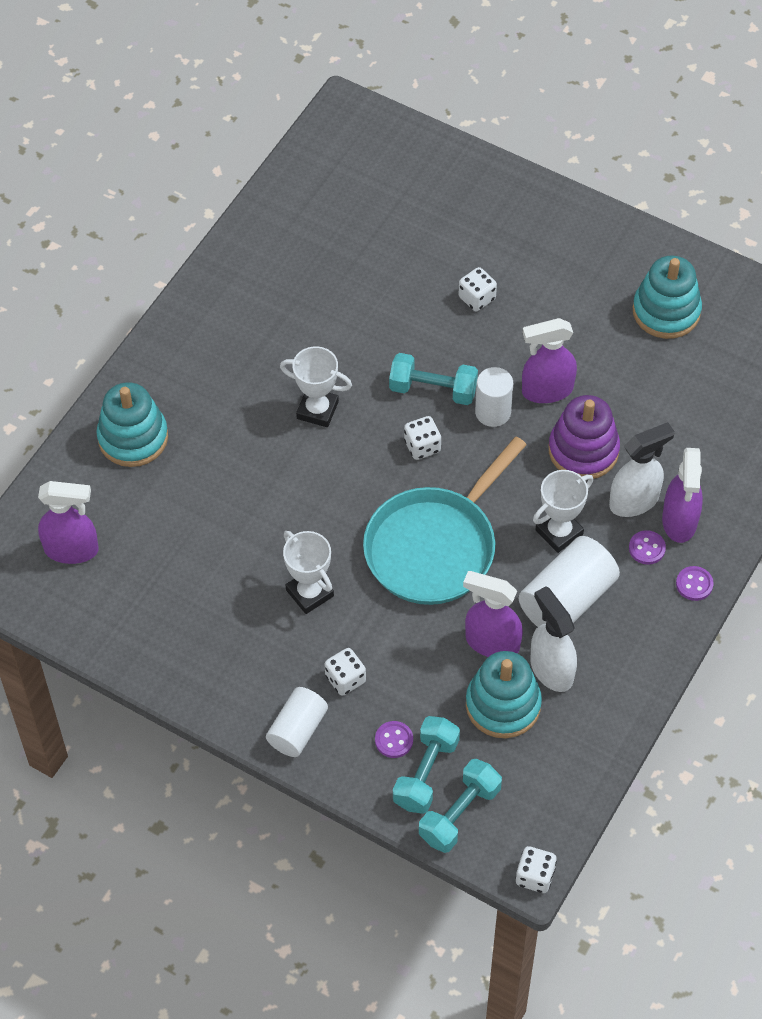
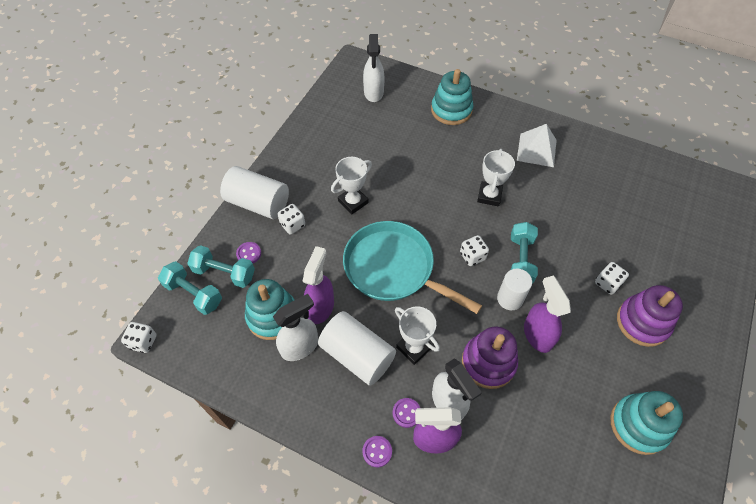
camera: 85 degrees right, 0 degrees up
purple spray bottle [38,481,99,564] -> white spray bottle [363,34,384,102]
white cylinder [266,687,328,757] -> white cylinder [220,166,289,219], size x1.54
none -> white pyramid [517,124,557,167]
none -> purple stacking toy [617,285,683,347]

